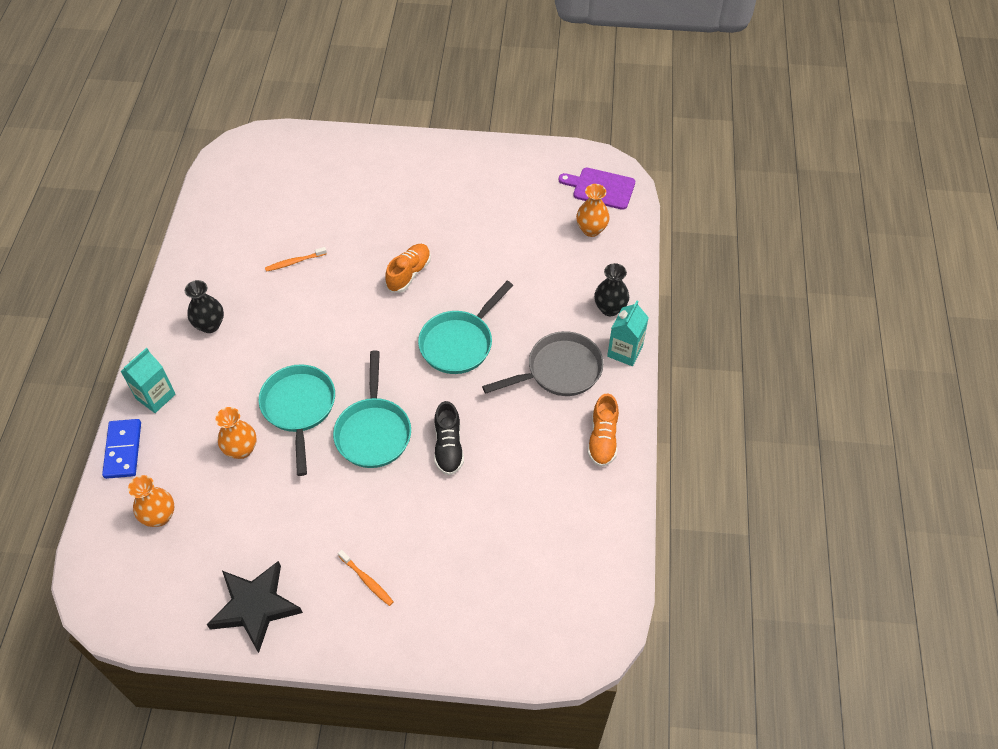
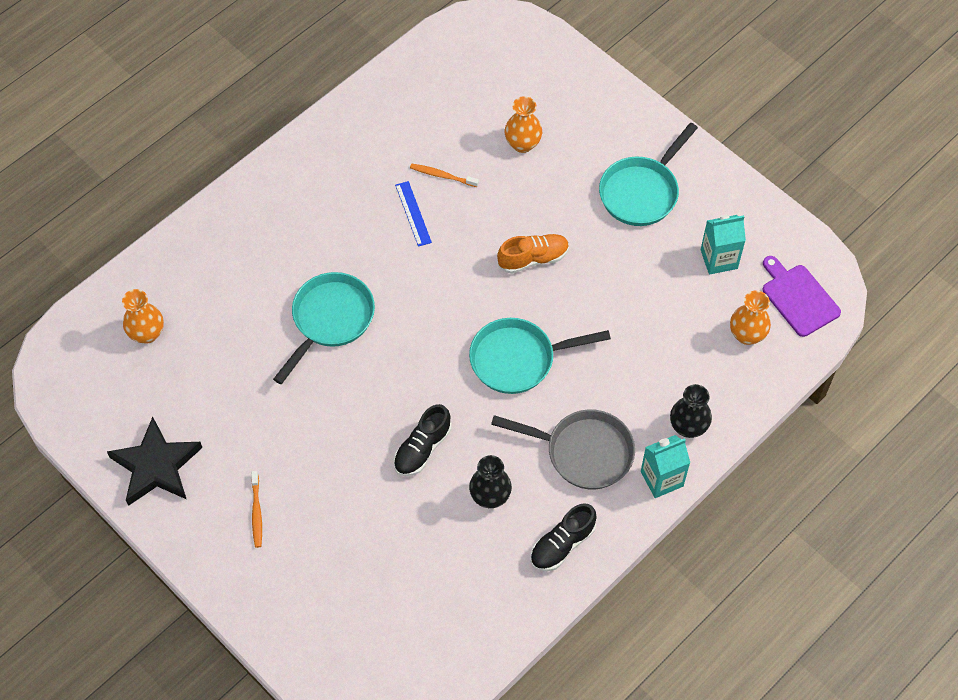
camera: 40 degrees right, 5 degrees up
blue domino [102,419,141,479] -> none
turquoise carton [120,348,176,413] -> turquoise carton moved to [701,215,746,275]
black vase [185,280,224,333] -> black vase moved to [469,455,512,508]
orange vase [216,407,257,459] -> orange vase moved to [505,96,542,153]
turquoise pan [333,351,411,468] -> turquoise pan moved to [599,123,698,226]
orange shoe [587,393,619,467] -> black shoe [530,503,597,571]
none -> blue ruler [395,181,432,247]

